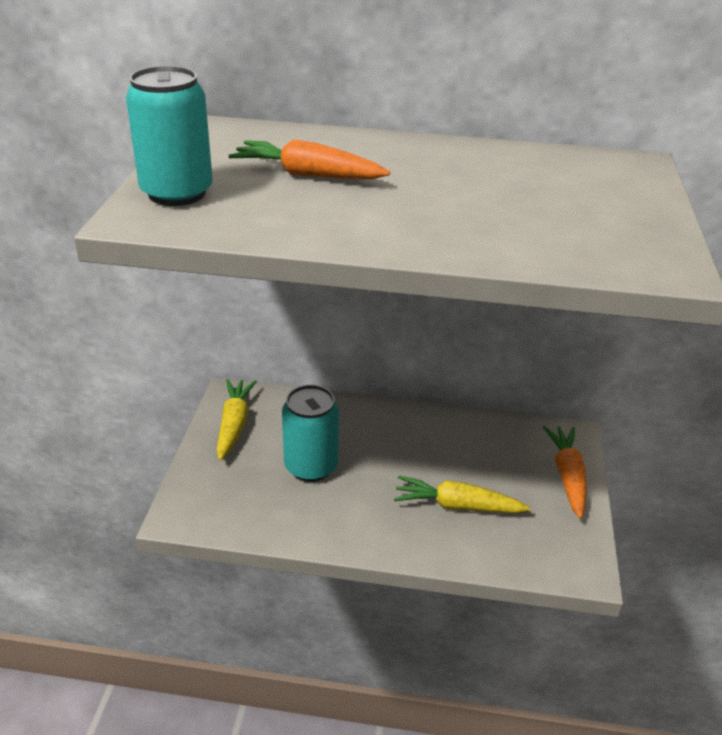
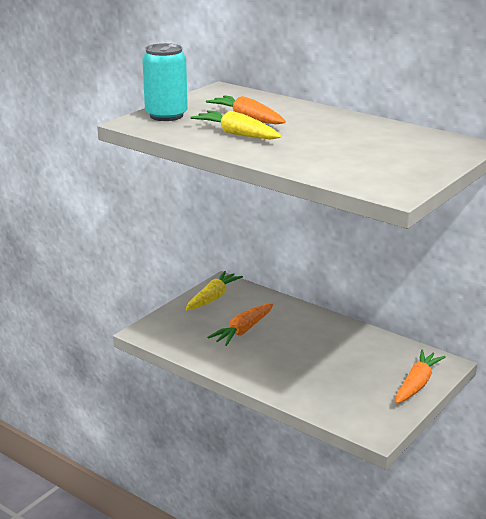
camera: 30 degrees right, 10 degrees down
turquoise can [282,385,339,482] -> orange carrot [207,304,273,346]
yellow carrot [394,476,530,513] -> yellow carrot moved to [190,110,282,139]

